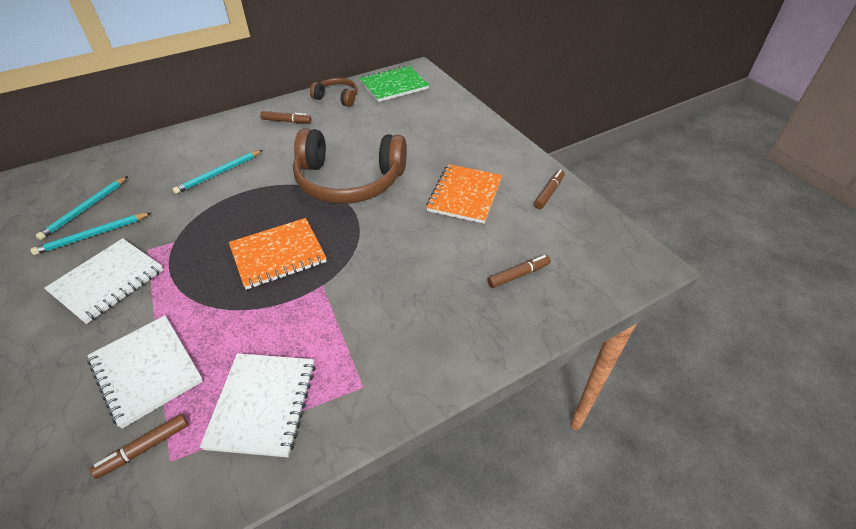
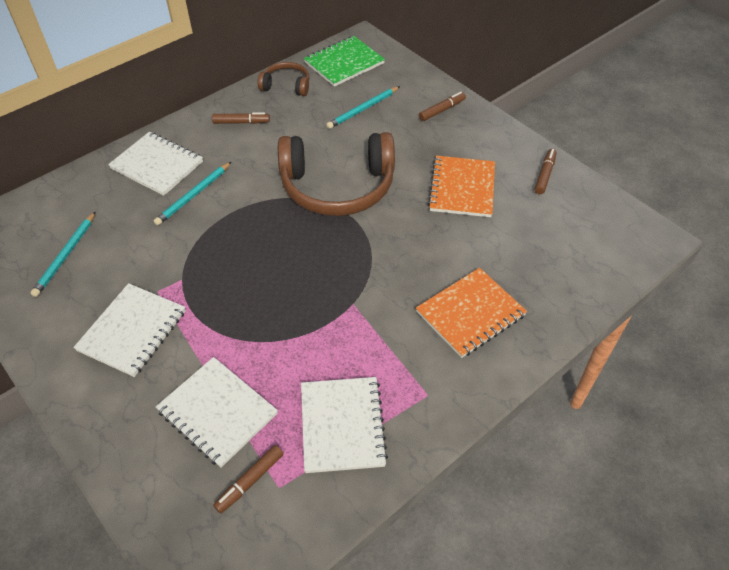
camera: 10 degrees left, 5 degrees up
turquoise pencil [30,213,151,255] -> turquoise pencil moved to [326,86,400,129]
orange notebook [229,218,327,290] -> orange notebook moved to [416,268,527,358]
brown marker [488,255,551,288] -> brown marker moved to [419,92,466,121]
none -> white notebook [108,132,203,196]

